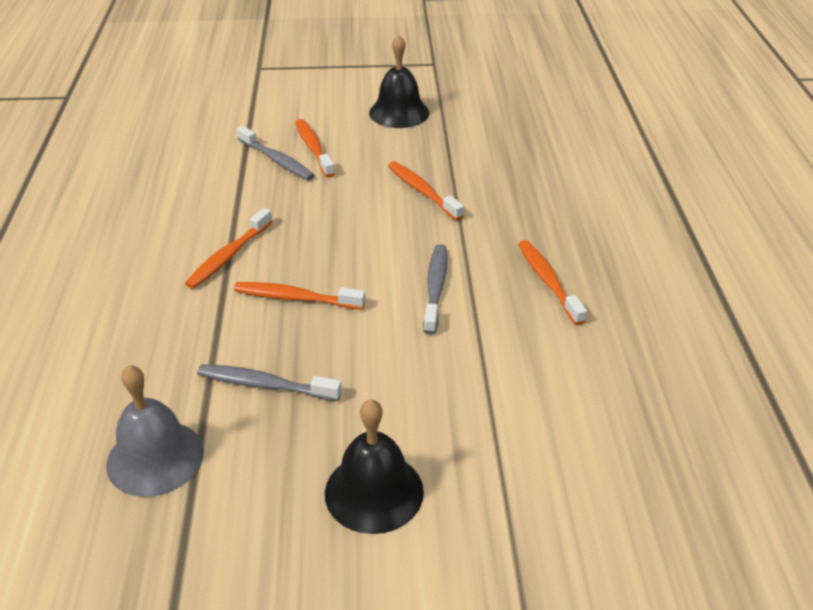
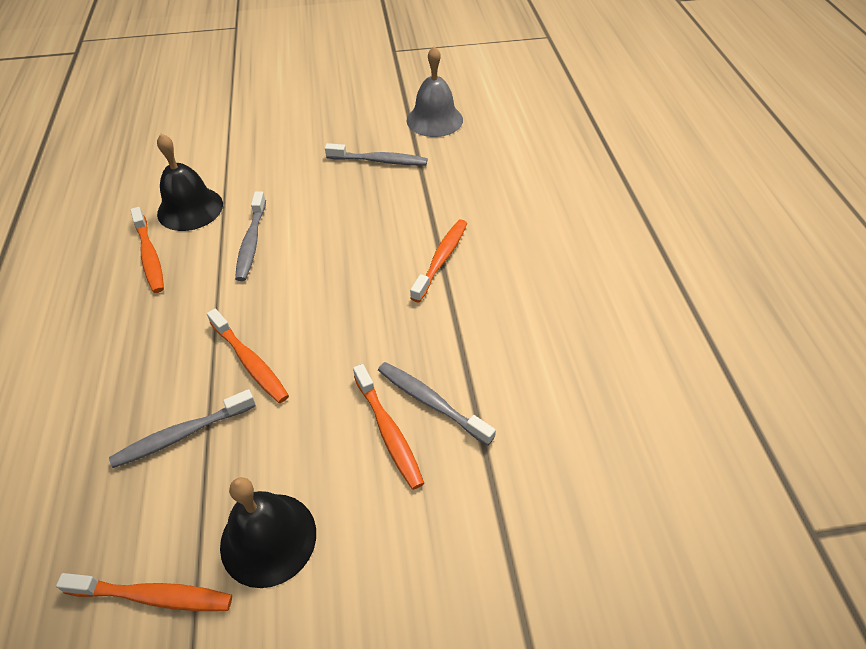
camera: 175 degrees right, 10 degrees up
orange toothbrush [234,282,366,310] -> orange toothbrush moved to [56,573,232,611]
black bell [325,399,424,534] -> black bell moved to [157,134,223,231]
none -> grey toothbrush [109,389,256,468]

